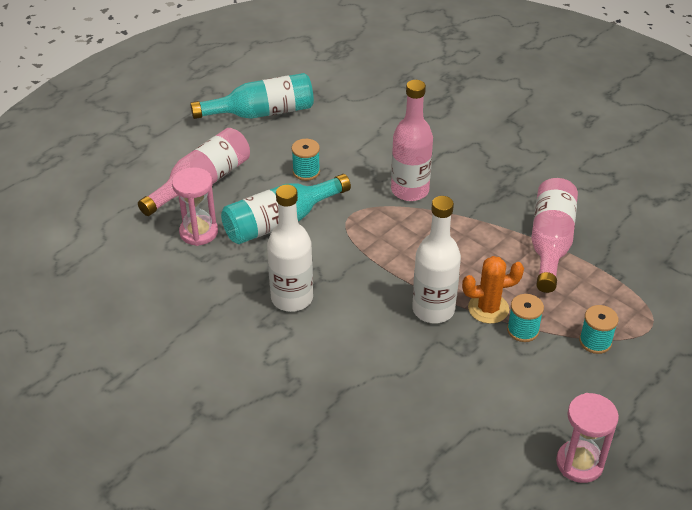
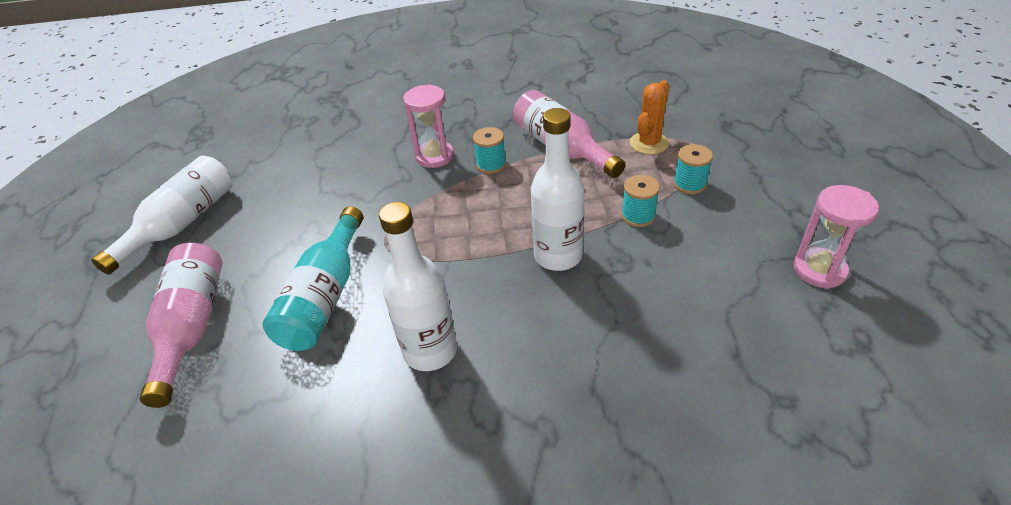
camera: 45 degrees left, 0 degrees up
pink hourglass [172,167,218,246] -> pink hourglass moved to [403,84,454,168]
turquoise bottle [190,73,314,119] -> white bottle [91,155,232,275]
turquoise spool [292,139,320,181] -> turquoise spool moved to [473,127,506,174]
pink bottle [391,80,433,201] -> none
orange cactus [462,256,524,324] -> orange cactus moved to [630,80,669,154]

